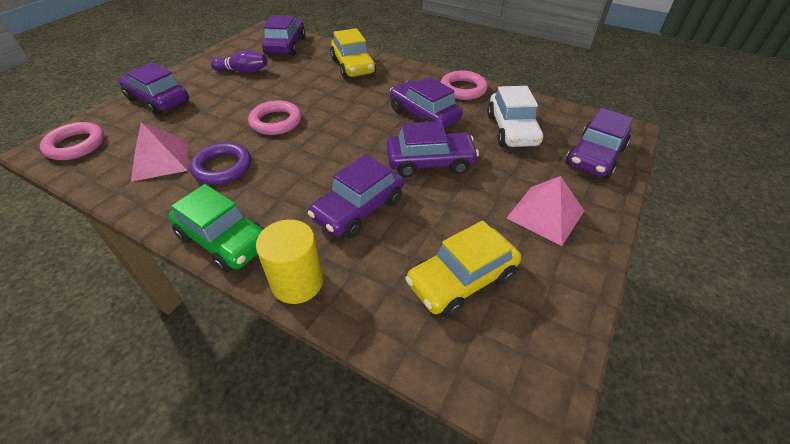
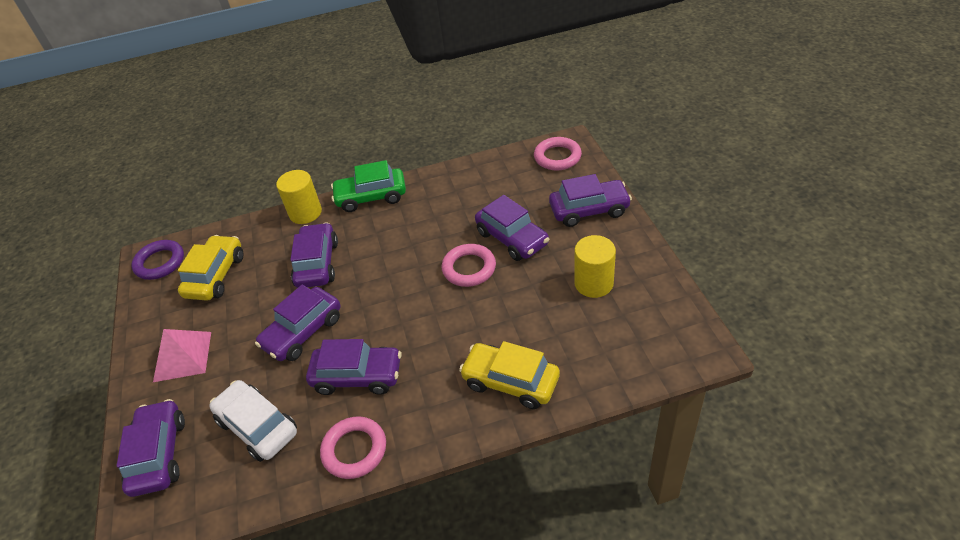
camera: 140 degrees right, 0 degrees up
pink pyramid [131,122,188,182] -> none
purple ring [189,142,251,185] -> purple ring moved to [131,240,184,280]
purple bowling pin [211,50,267,73] -> yellow cylinder [574,235,616,298]
purple car [262,15,305,56] -> purple car moved to [475,195,549,261]

